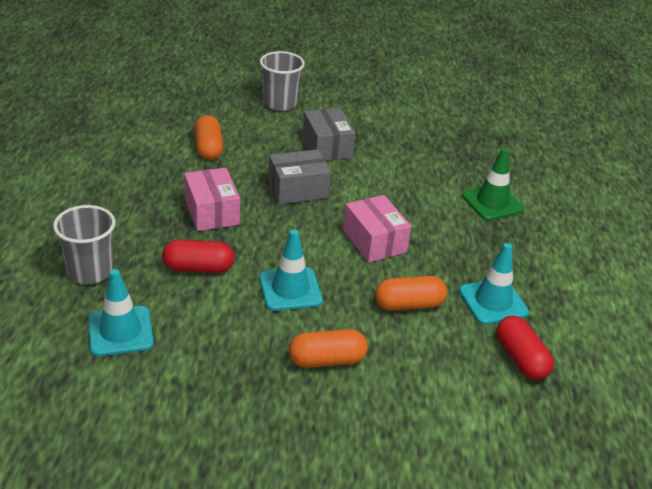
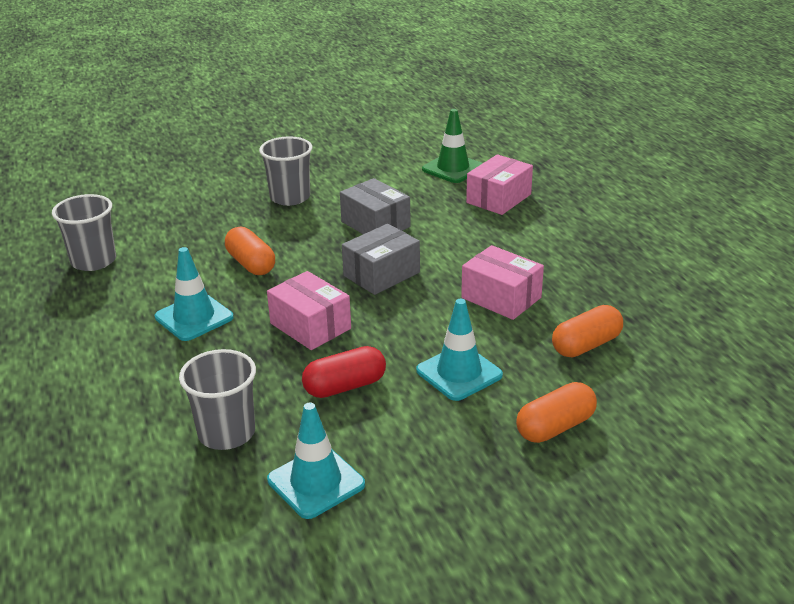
camera: 20 degrees left, 5 degrees down
turquoise traffic cone [459,243,529,325] -> turquoise traffic cone moved to [155,247,234,341]
green traffic cone [462,148,524,221] -> green traffic cone moved to [422,109,483,183]
red capsule [496,316,554,380] -> none
none -> grey cup [52,194,116,271]
none -> pink box [466,154,533,215]

